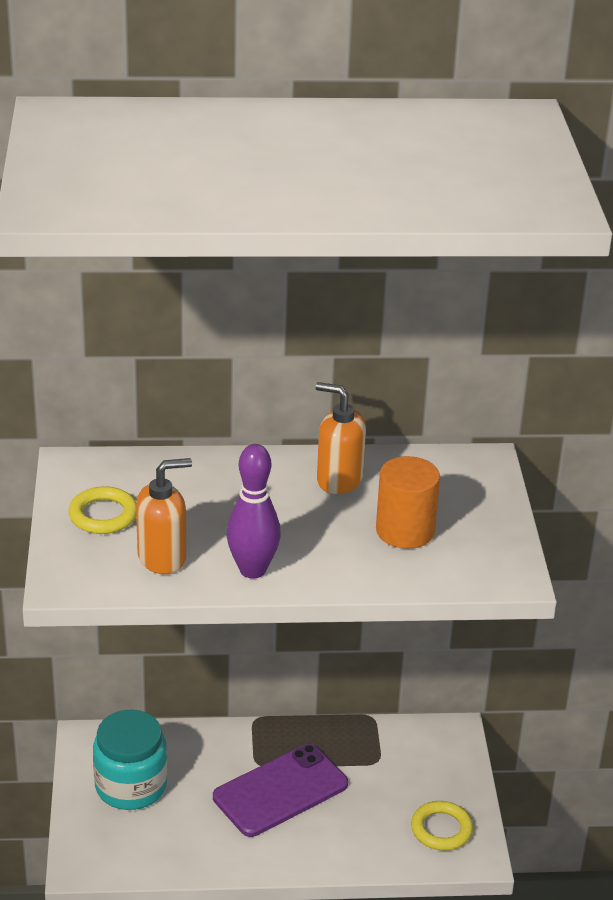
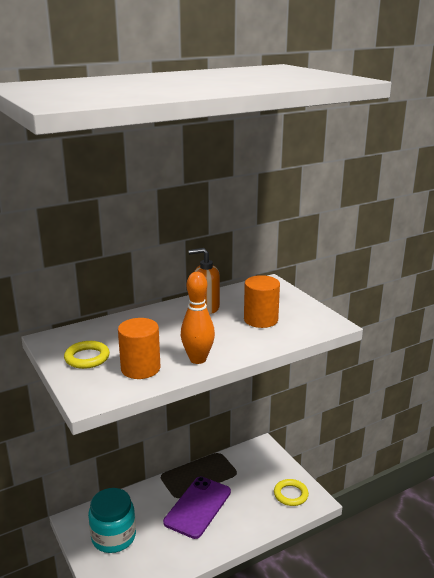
camera: 25 degrees left, 10 degrees down
orange soap dispenser [136,458,192,574] -> orange cylinder [118,318,161,379]
purple bowling pin [226,444,281,579] -> orange bowling pin [181,272,215,364]

